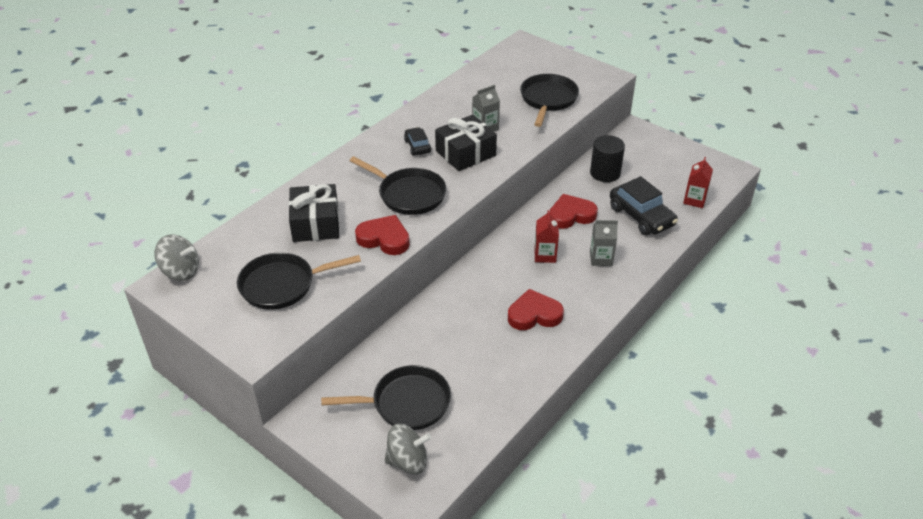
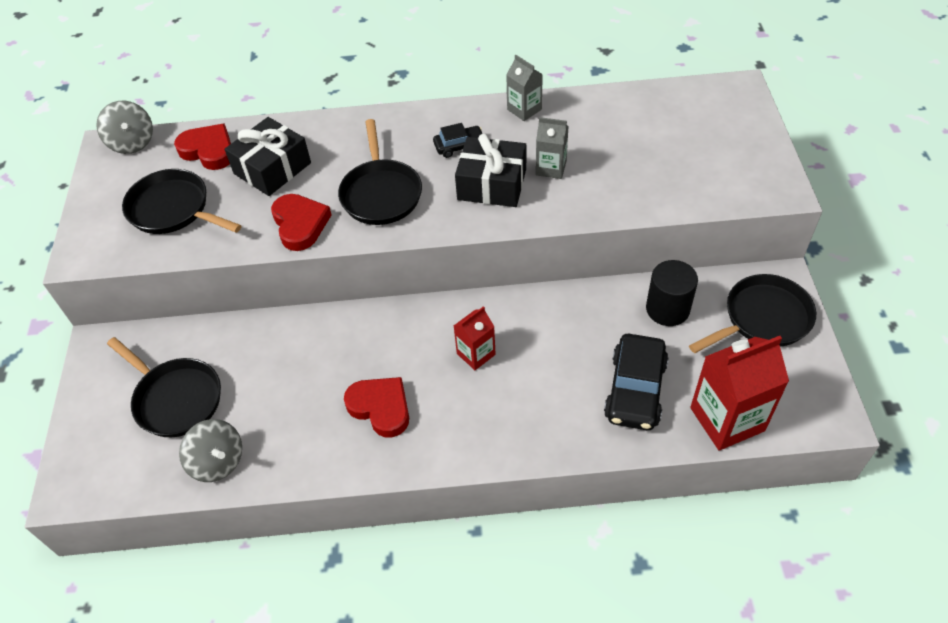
camera: 50 degrees right, 10 degrees up
grey spinning top [385,424,431,475] -> grey spinning top moved to [179,419,242,482]
black car [404,127,431,156] -> black car turned 45 degrees clockwise [433,123,483,158]
black pan [520,74,579,127] -> black pan moved to [689,274,816,353]
red heart [549,194,598,229] -> red heart moved to [174,124,231,170]
grey carton [590,220,618,266] -> grey carton moved to [506,55,543,121]
red carton [683,157,713,208] -> red carton [690,336,789,451], size x1.80

